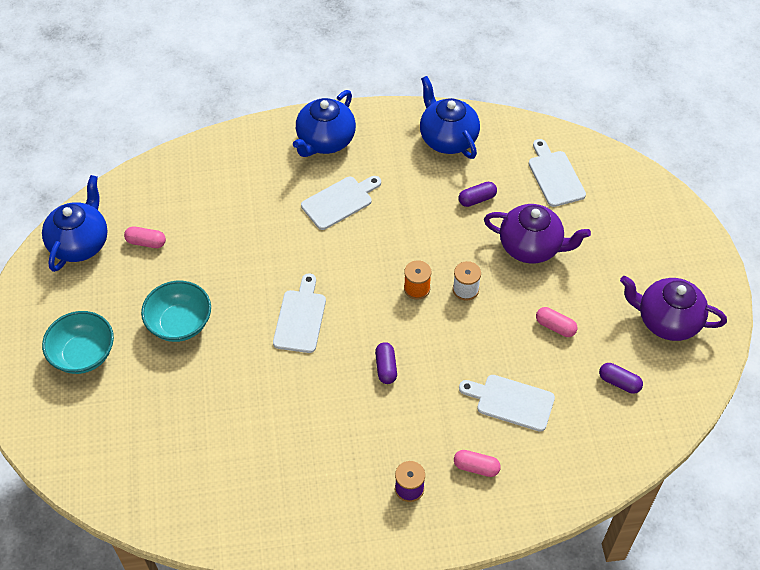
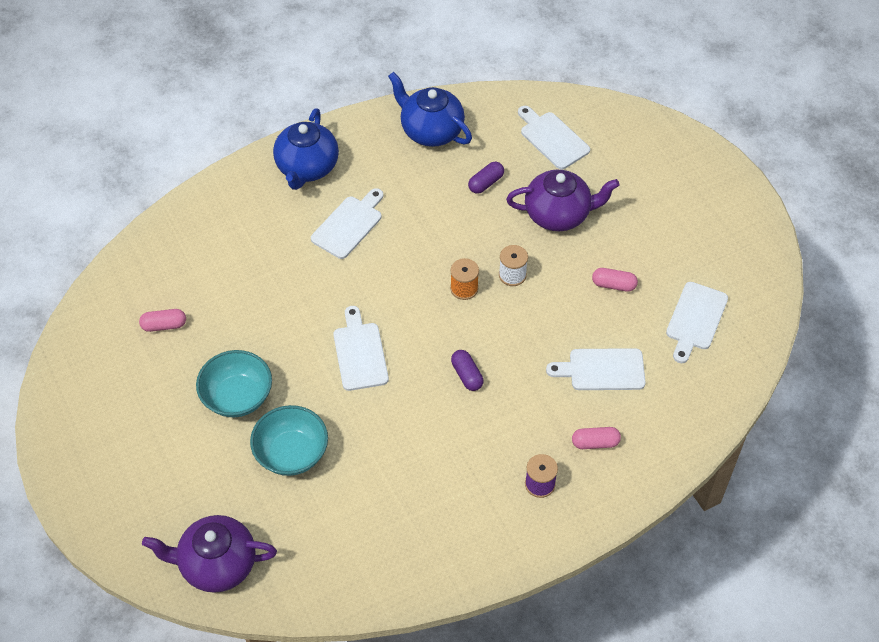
camera: 20 degrees left, 0 degrees up
blue teapot [42,175,108,272] -> none
turquoise bowl [42,311,114,374] -> turquoise bowl moved to [250,405,328,476]
purple capsule [599,363,643,394] -> white cutting board [666,282,728,363]
purple teapot [620,276,727,341] -> purple teapot moved to [142,515,277,593]

